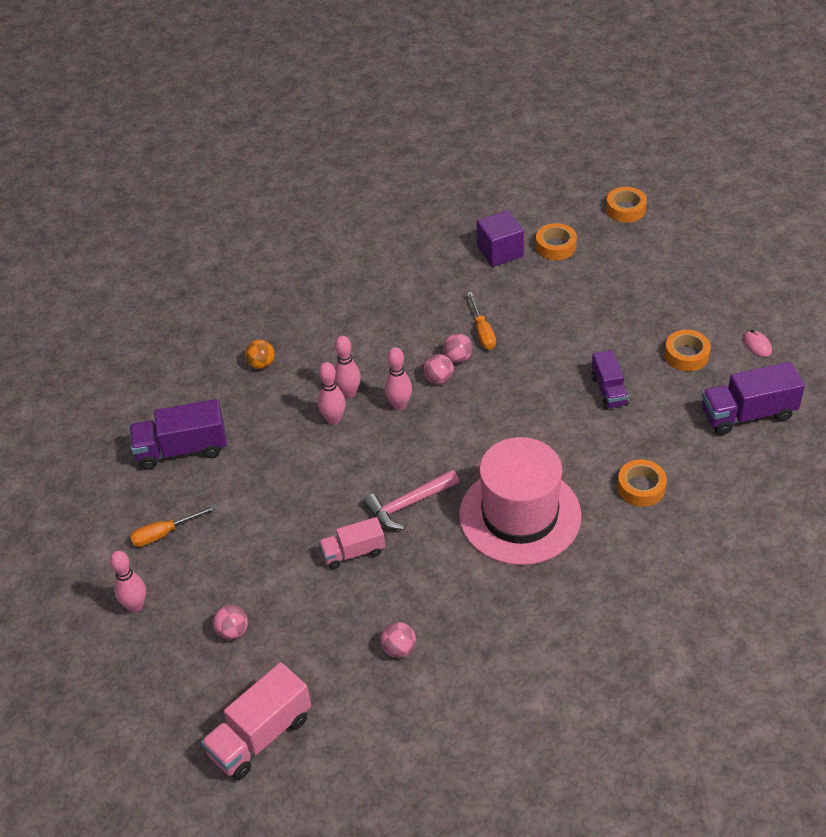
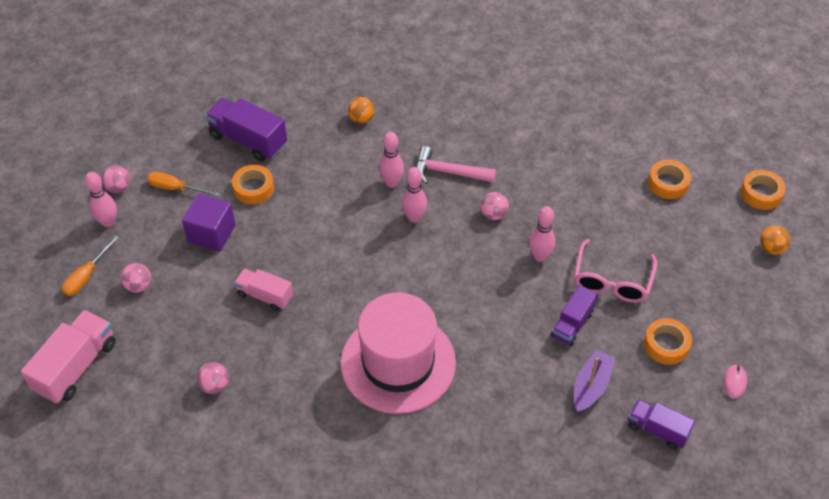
camera: 40 degrees right, 5 degrees up
pink truck [201,662,311,780] -> pink truck turned 120 degrees clockwise [21,310,116,404]
pink bowling pin [318,362,346,425] -> pink bowling pin moved to [529,206,555,262]
pink hammer [363,470,459,530] -> pink hammer moved to [416,146,496,184]
pink ball [424,354,454,384] -> pink ball moved to [102,165,130,193]
orange screwdriver [467,292,496,350] -> orange screwdriver moved to [62,235,119,296]
purple cube [477,210,524,267] -> purple cube moved to [182,194,236,252]
orange tape [617,460,667,507] -> orange tape moved to [232,165,274,205]
purple truck [702,362,805,435] -> purple truck [628,399,695,449], size x0.63
none -> pink glasses [574,239,657,303]
none -> purple boat [574,350,615,412]
none -> orange ball [760,226,790,254]

